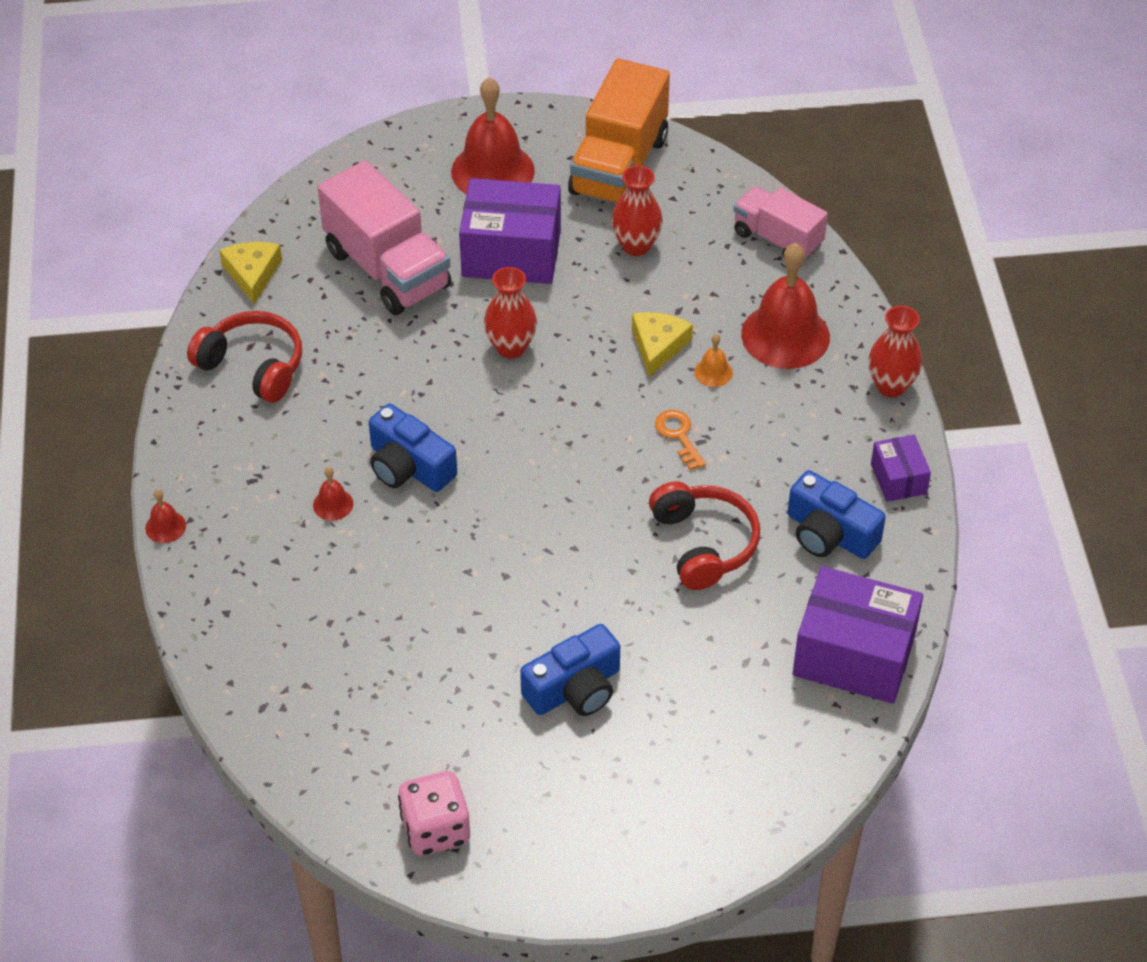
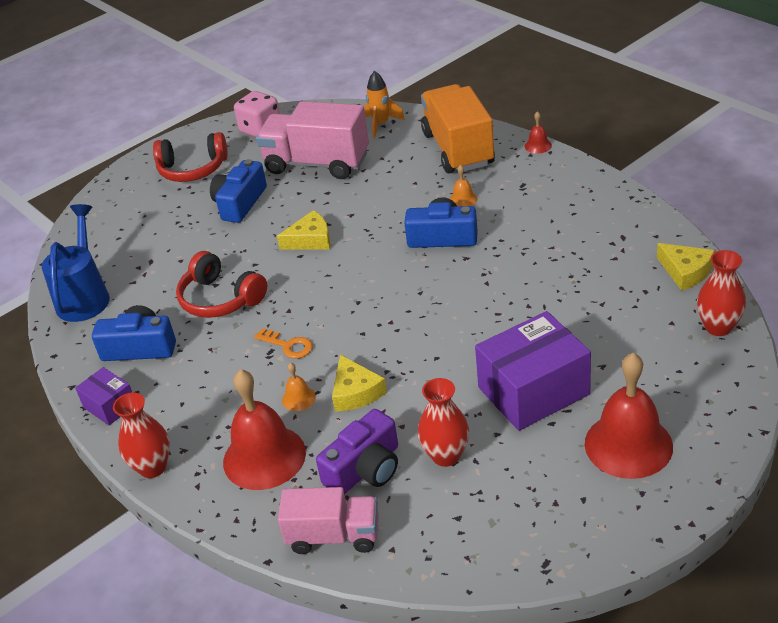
camera: 150 degrees right, 10 degrees down
red headphones [187,311,302,403] -> red headphones moved to [153,132,228,182]
red bell [313,467,353,521] -> orange bell [450,165,477,206]
pink truck [317,160,451,315] -> pink truck moved to [256,101,369,179]
red vase [484,267,537,359] -> red vase moved to [697,250,746,336]
orange truck [568,58,670,204] -> orange truck moved to [421,84,495,173]
purple box [793,566,923,704] -> blue watering can [42,204,110,322]
none -> yellow cheese [277,210,331,250]
none -> purple camera [316,409,398,494]
none -> orange rocket [364,71,405,138]

